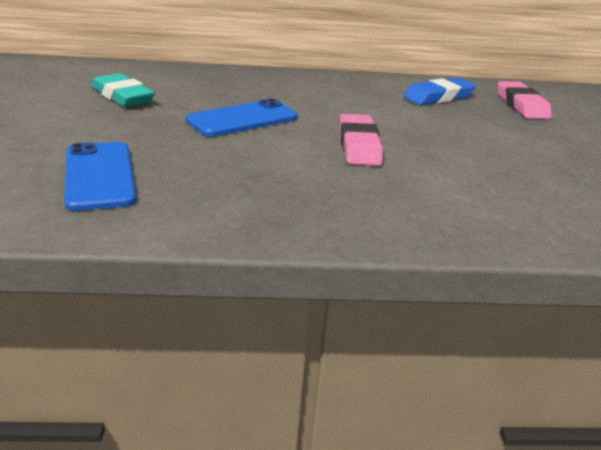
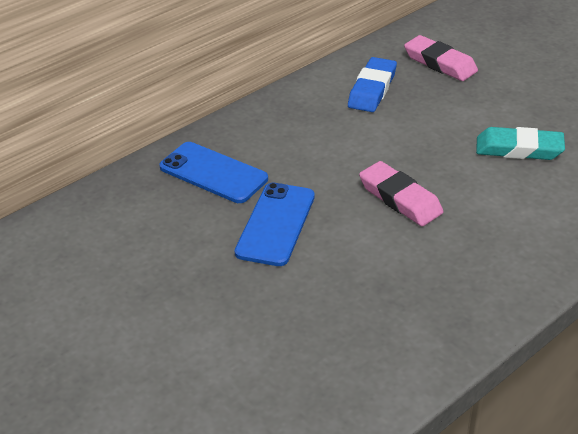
camera: 35 degrees left, 10 degrees up
blue phone [64,142,136,211] -> blue phone moved to [159,142,268,203]
turquoise eraser [91,73,155,107] -> turquoise eraser moved to [476,127,565,160]

